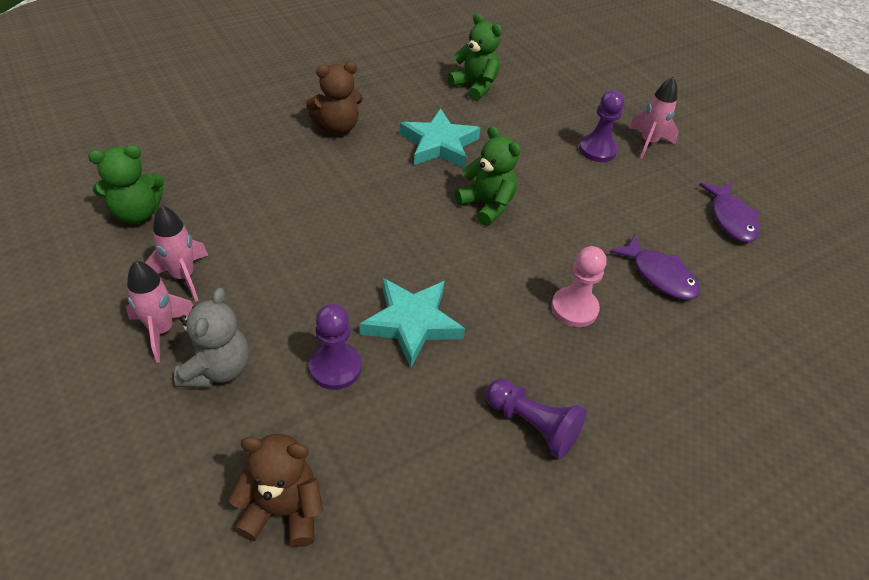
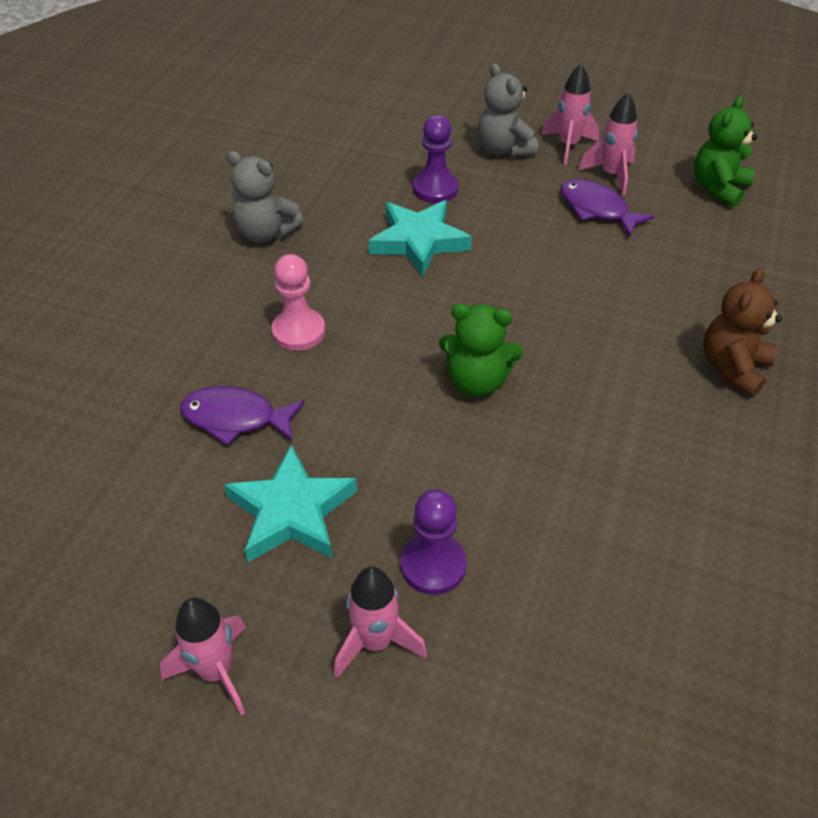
camera: 145 degrees right, 0 degrees up
brown teddy bear [229,434,323,547] -> none
turquoise star [400,108,480,168] -> turquoise star moved to [224,444,357,562]
green teddy bear [447,13,502,101] -> none
purple pawn [486,379,587,459] -> grey teddy bear [227,151,304,243]
purple fish [699,183,760,243] -> purple fish moved to [561,179,655,237]
none -> pink rocket [160,598,246,715]

